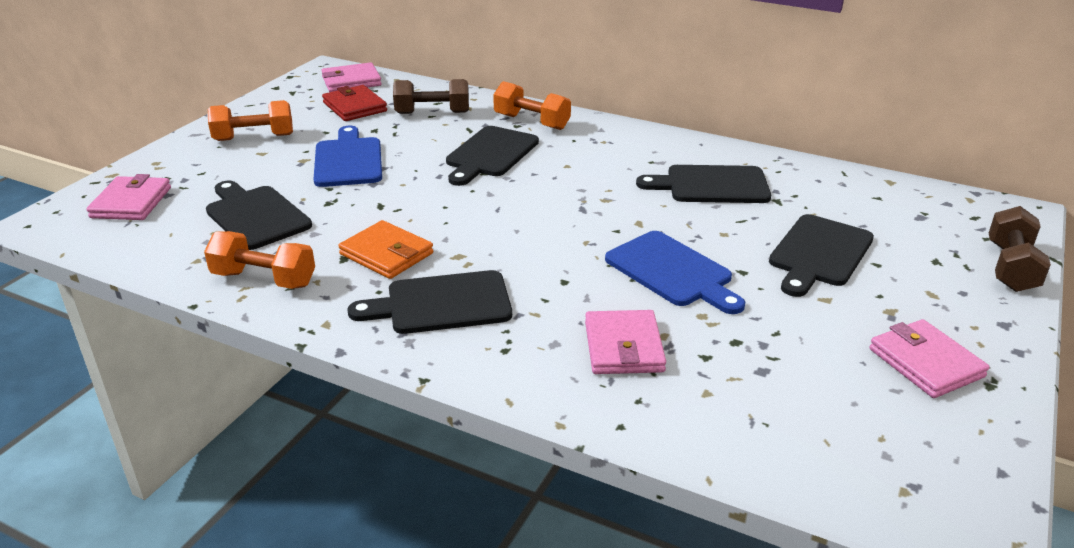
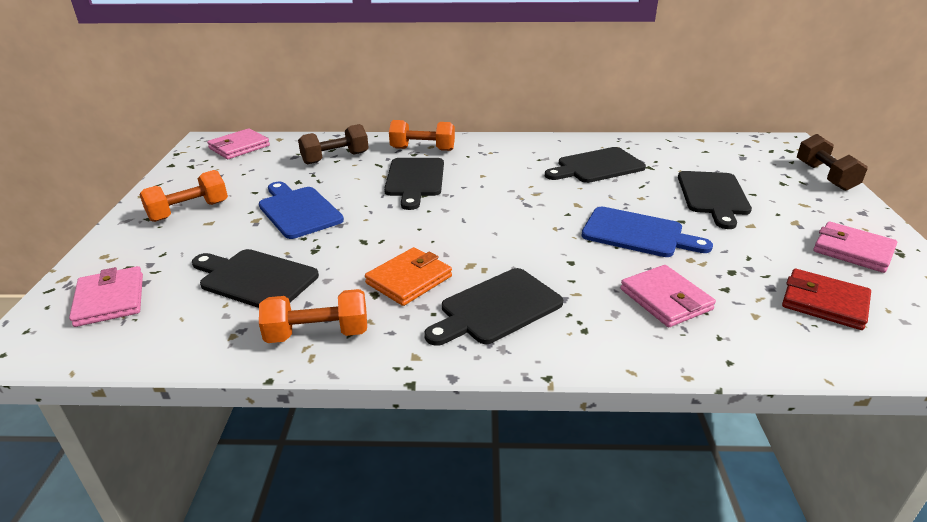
camera: 25 degrees left, 0 degrees up
red wallet [322,85,387,121] -> red wallet moved to [782,269,871,330]
orange wallet [338,220,433,279] -> orange wallet turned 60 degrees counterclockwise [365,247,452,306]

